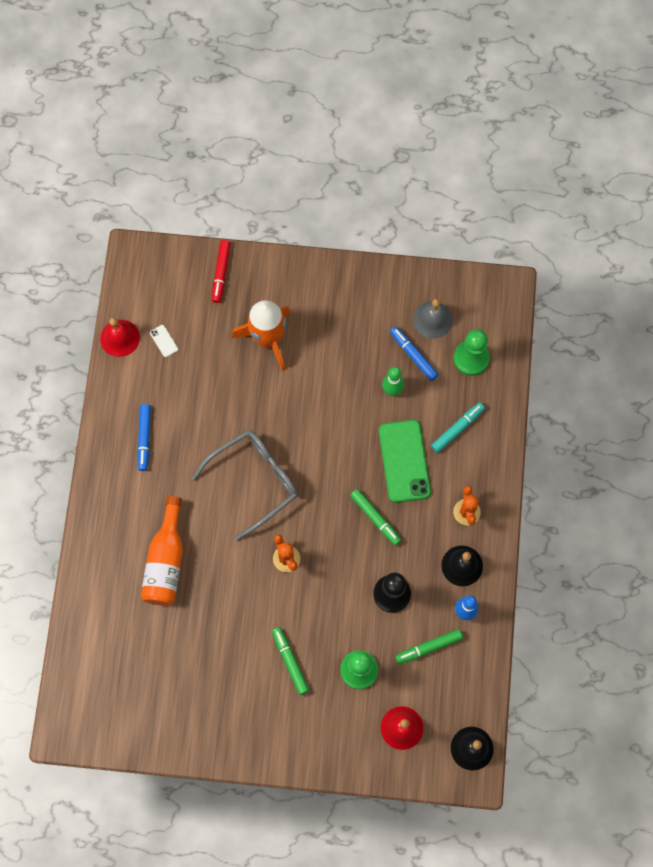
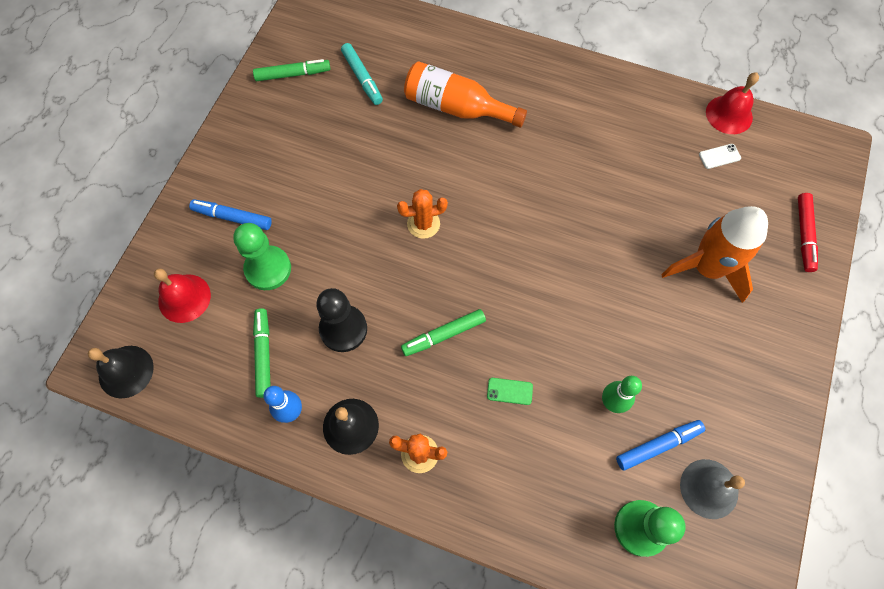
camera: 105 degrees right, 5 degrees down
blue marker [137,404,151,471] -> blue marker moved to [189,199,272,230]
grey glasses [192,430,298,540] -> none
red marker [212,240,231,303] -> red marker turned 105 degrees counterclockwise [798,193,818,272]
green marker [272,627,309,695] -> green marker moved to [253,59,331,81]
green phone [379,420,431,503] -> green phone [487,378,533,405], size x0.40
turquoise marker [431,402,485,453] -> turquoise marker moved to [341,43,383,105]

